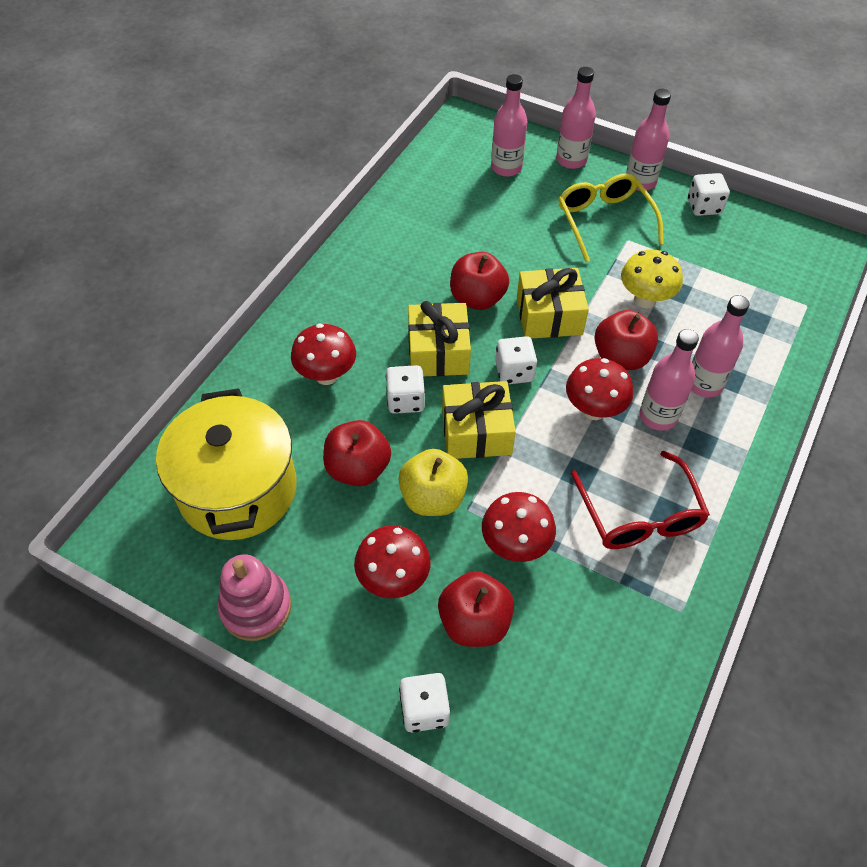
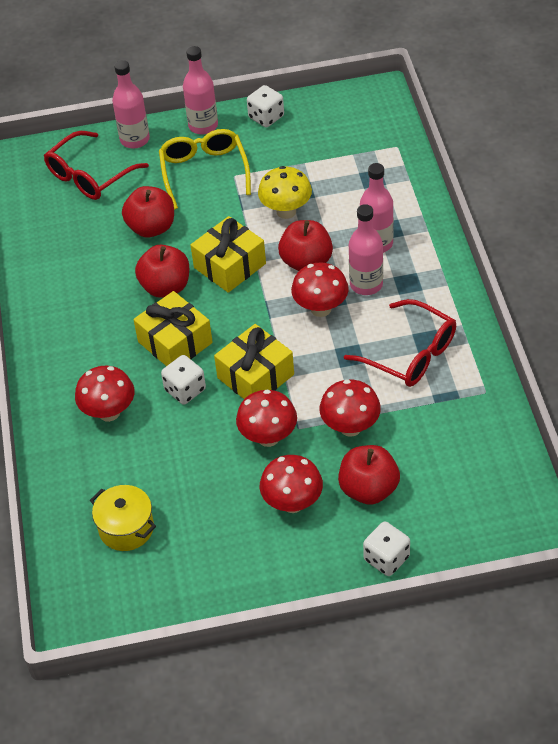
camera: 35 degrees left, 5 degrees down
yellow pot [156,388,297,540] -> yellow pot [90,485,156,551], size x0.52
pink stacking toy [218,554,291,641] -> none
red apple [323,420,391,486] -> red apple moved to [122,186,174,237]
yellow apple [398,449,468,516] -> red mushroom [236,390,297,447]
pink bottle [491,74,527,177] -> red glasses [44,131,149,200]
white dice [495,336,537,384] -> none
yellow glasses [558,173,664,262] -> yellow glasses turned 45 degrees clockwise [159,129,251,210]

